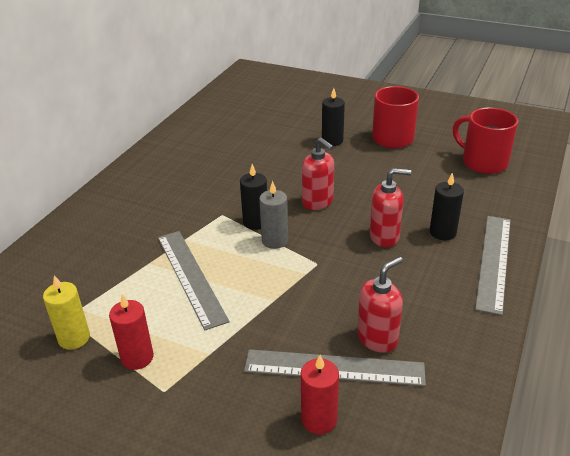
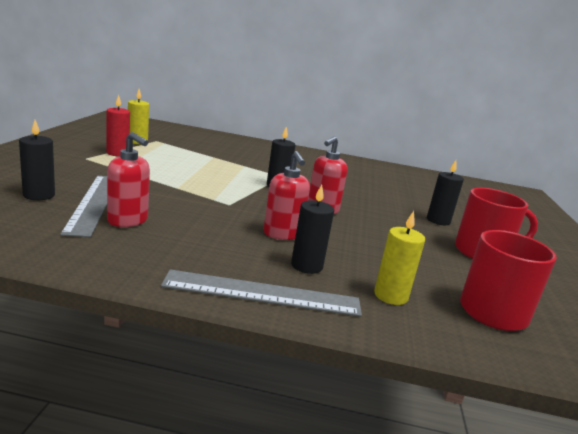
camera: 70 degrees right, 15 degrees down
grey ruler [158,231,230,330] -> none
grey candle [259,181,288,249] -> none
red candle [301,355,339,434] -> black candle [19,120,55,200]
none -> yellow candle [374,211,425,305]

